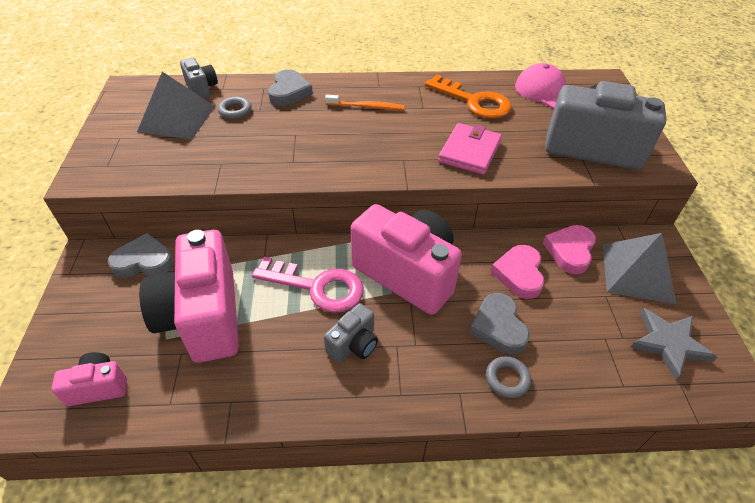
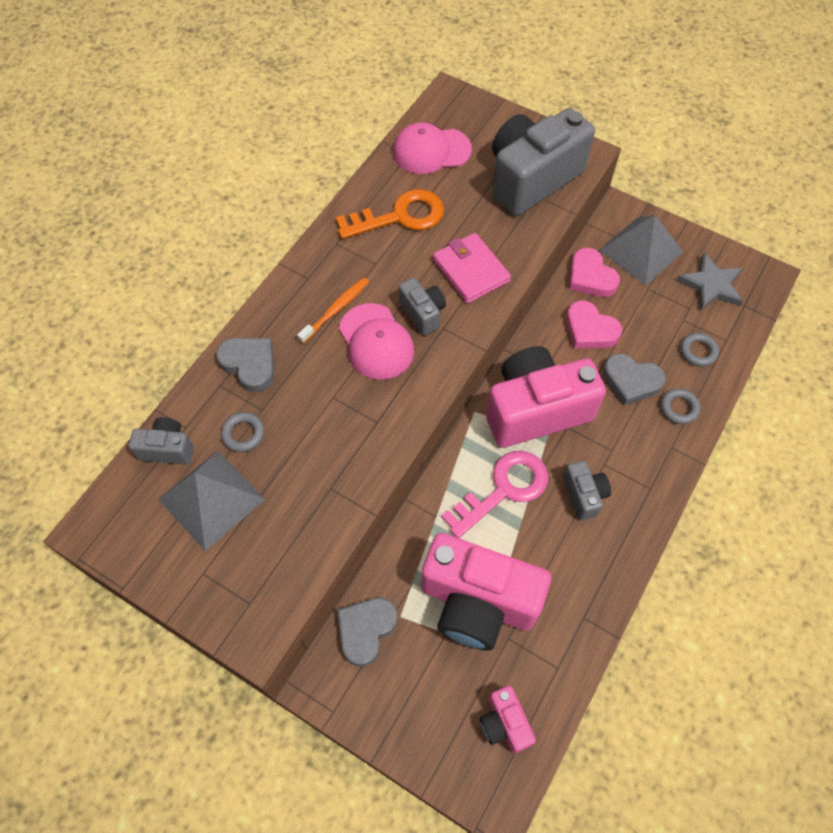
camera: 55 degrees left, 15 degrees up
pink camera [52,352,127,406] -> pink camera turned 45 degrees counterclockwise [480,686,536,753]
none -> pink cap [339,303,414,380]
none -> grey camera [399,278,446,335]
none -> grey ring [681,333,719,367]

